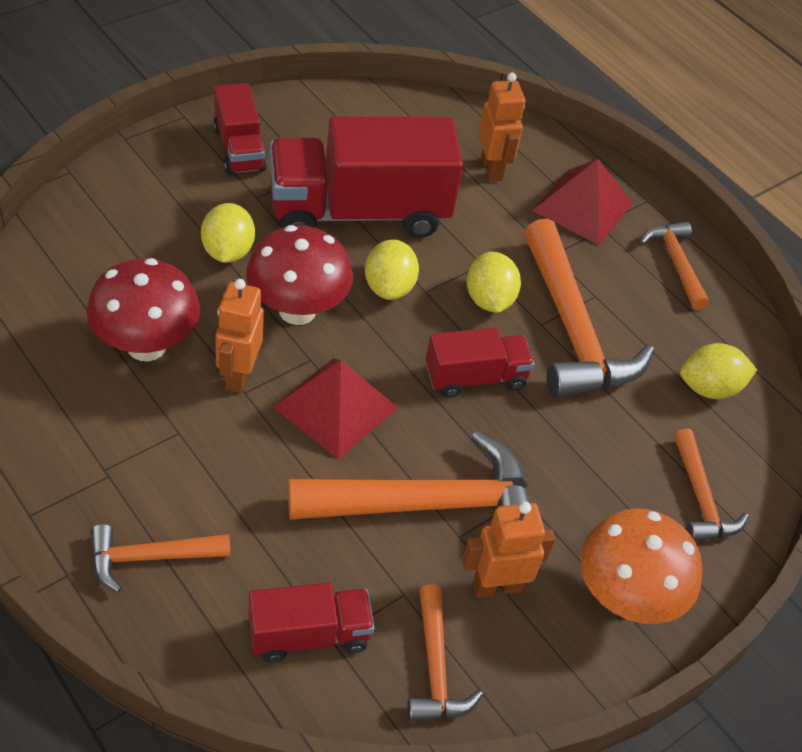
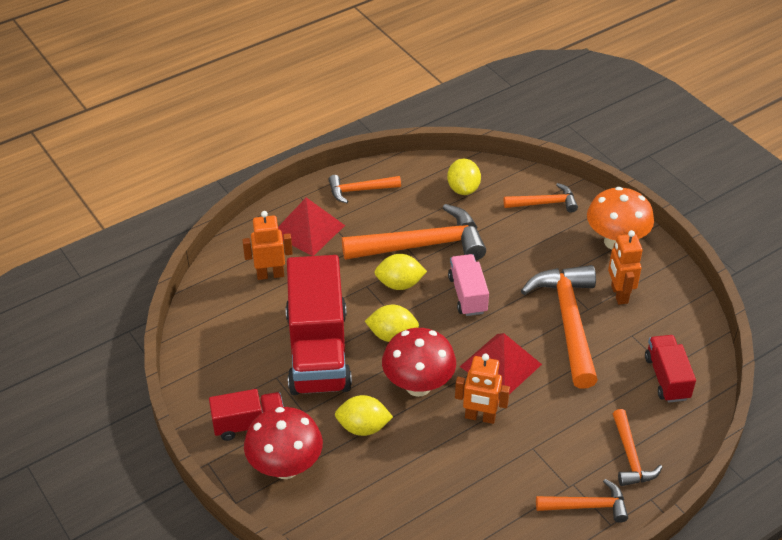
camera: 80 degrees left, 5 degrees down
red mushroom [87,258,200,361] -> red mushroom moved to [244,407,323,479]
orange hammer [407,585,483,721] -> orange hammer moved to [536,479,628,523]
red truck [426,328,535,398] -> pink truck [448,254,489,316]

